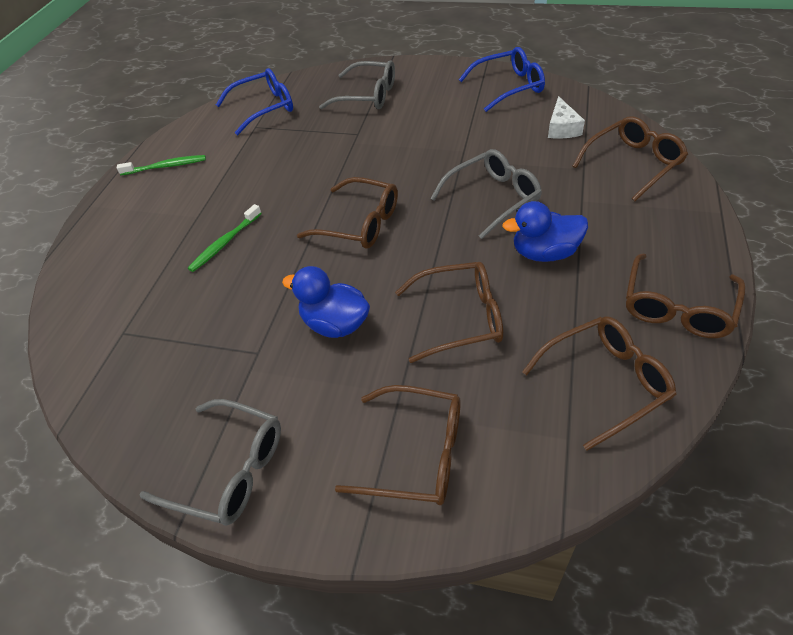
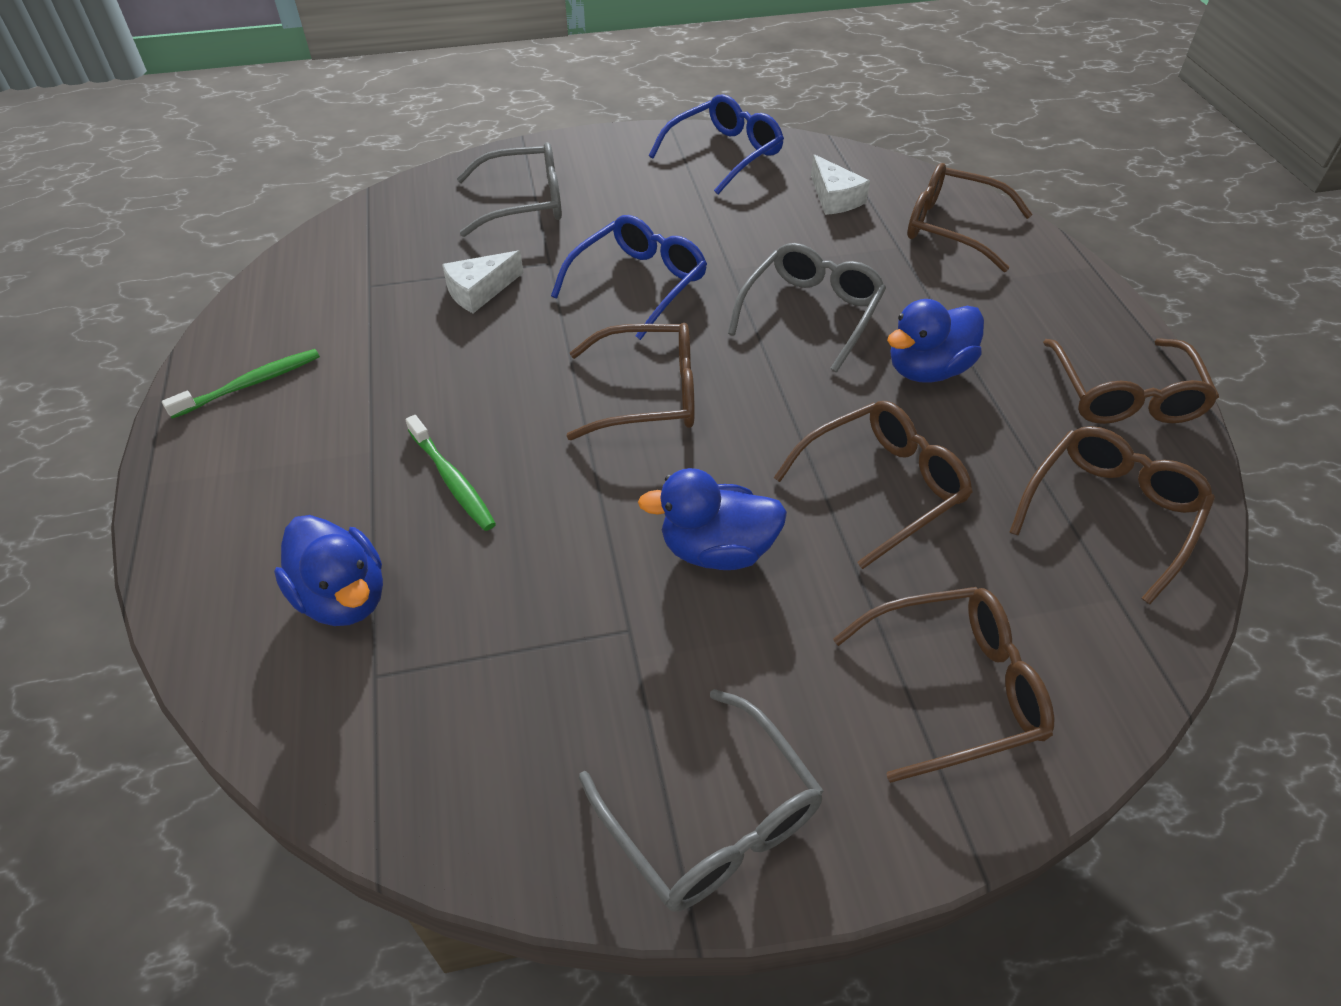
camera: 30 degrees left, 0 degrees up
grey glasses [139,399,281,526] -> grey glasses turned 60 degrees clockwise [579,689,824,912]
green toothbrush [188,204,262,272] -> green toothbrush turned 45 degrees counterclockwise [405,415,496,531]
blue glasses [216,68,293,135] -> blue glasses moved to [551,215,707,340]
brown glasses [572,116,688,202] -> brown glasses turned 90 degrees counterclockwise [907,163,1033,272]
none -> blue duck [274,515,383,626]
none -> white cheese [442,250,524,313]

